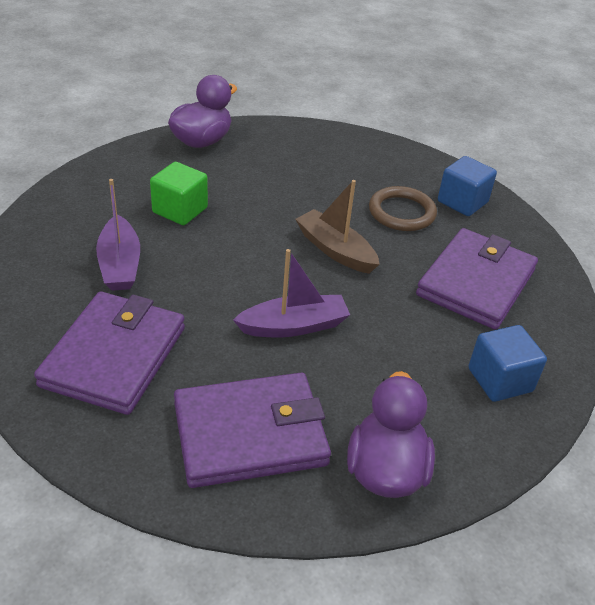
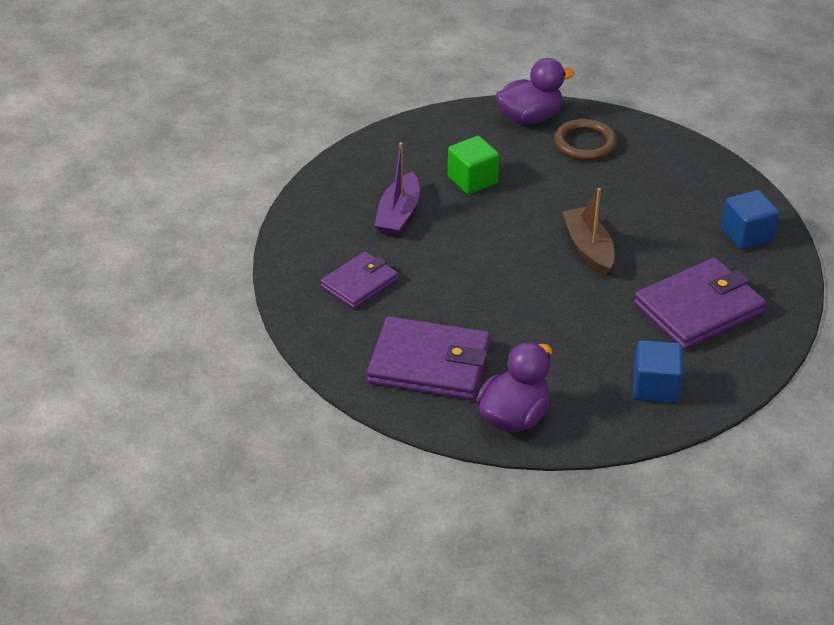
camera: 30 degrees right, 0 degrees up
purple wallet [34,291,185,415] -> purple wallet [321,251,398,309], size x0.61
purple boat [233,249,350,337] -> none
brown ring [369,186,437,231] -> brown ring moved to [554,119,617,161]

